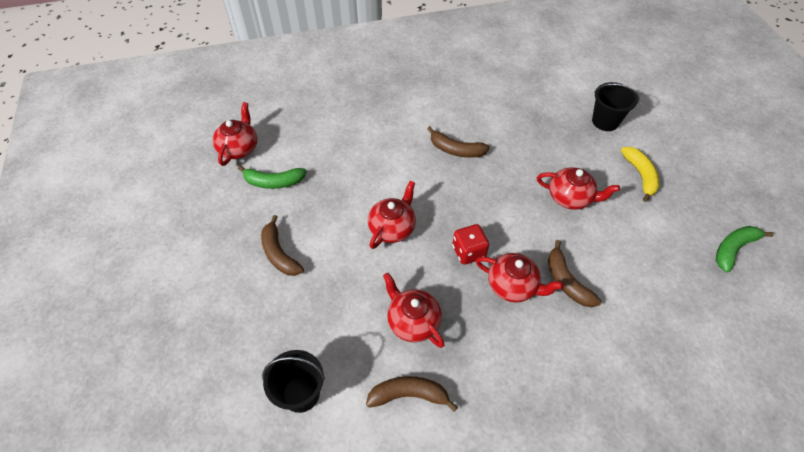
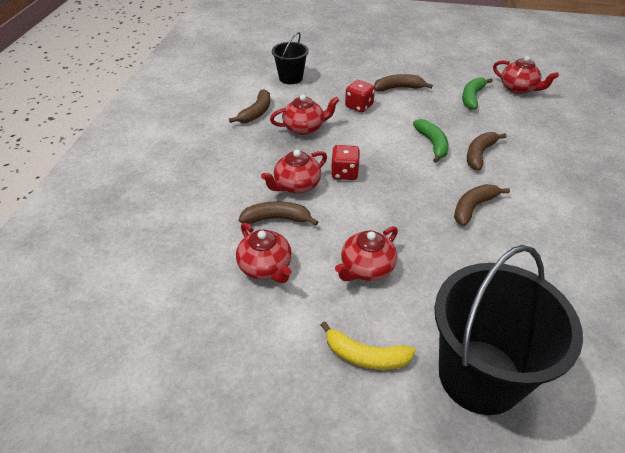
camera: 115 degrees right, 10 degrees down
red teapot [368,181,416,249] -> red teapot moved to [236,223,292,283]
black bucket [592,82,639,131] -> black bucket [434,245,583,415], size x1.94
green banana [716,226,774,272] -> green banana moved to [413,119,449,163]
none -> red dice [345,80,375,112]
none -> brown banana [467,132,507,170]

